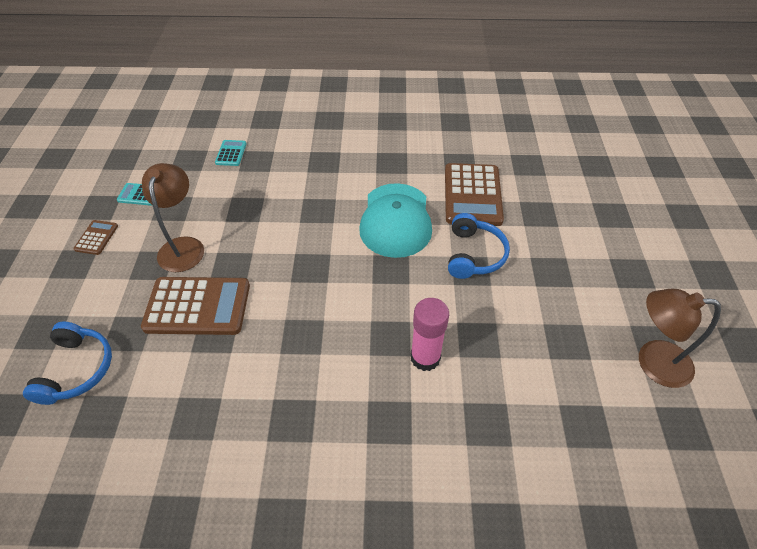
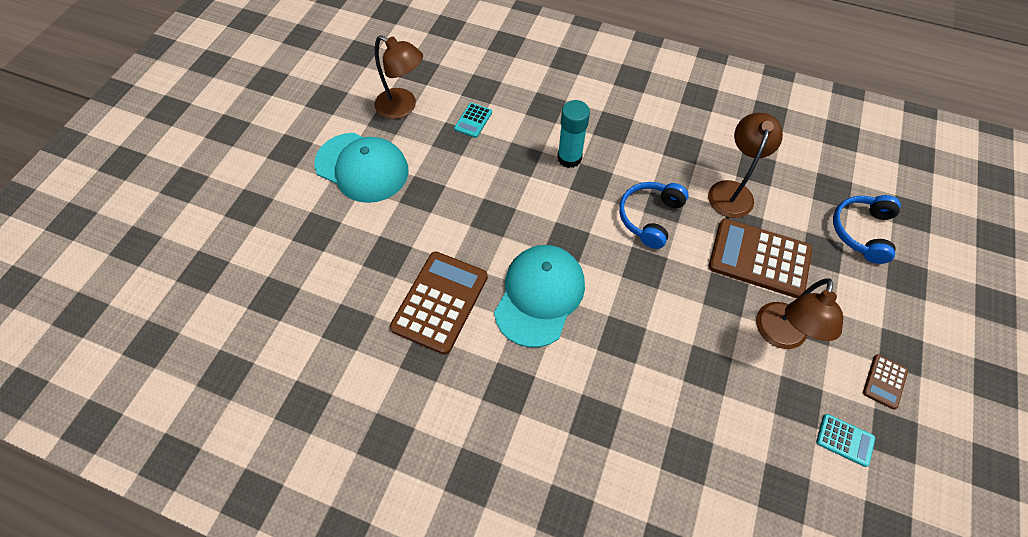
camera: 160 degrees left, 10 degrees up
turquoise calculator [215,140,247,166] -> turquoise calculator moved to [454,103,492,138]
pink glue stick [410,298,449,371] -> turquoise glue stick [557,100,590,168]
blue headphones [448,213,510,279] -> blue headphones moved to [619,182,688,249]
none -> turquoise cap [314,133,409,203]
none -> brown lamp [708,113,783,218]

